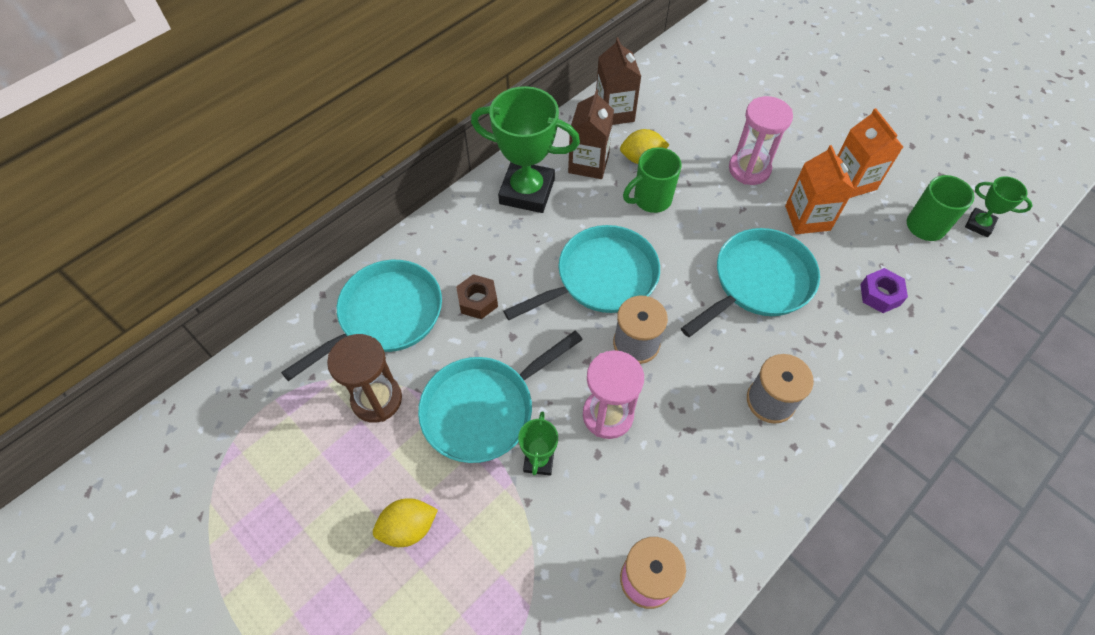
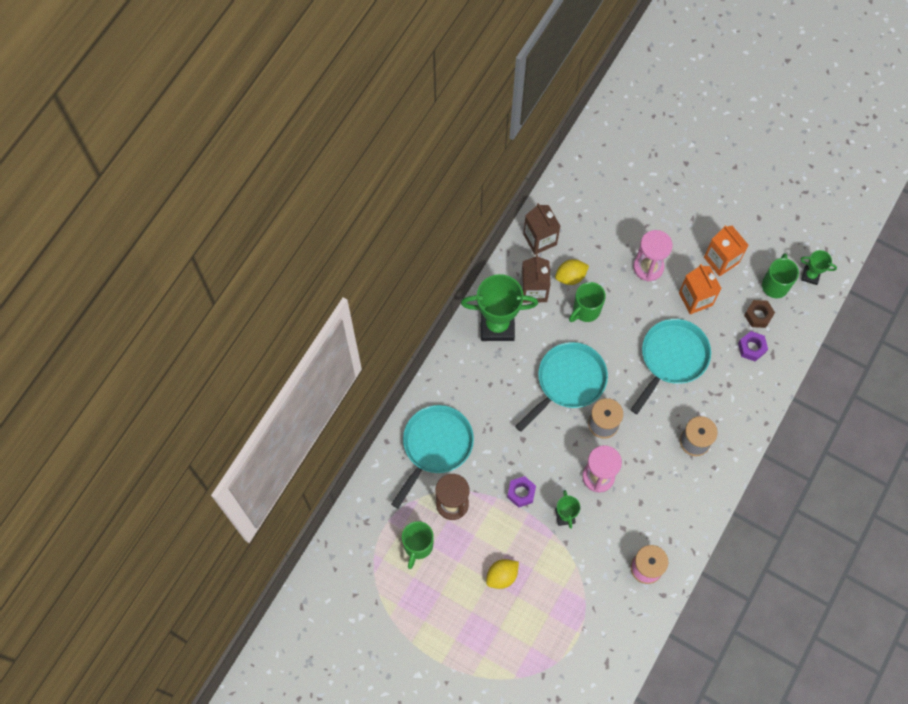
camera: 15 degrees left, 10 degrees up
turquoise pan [418,331,583,463] -> purple nut [507,476,536,508]
brown nut [456,274,498,319] -> brown nut moved to [744,300,775,328]
none -> green mug [402,521,434,569]

